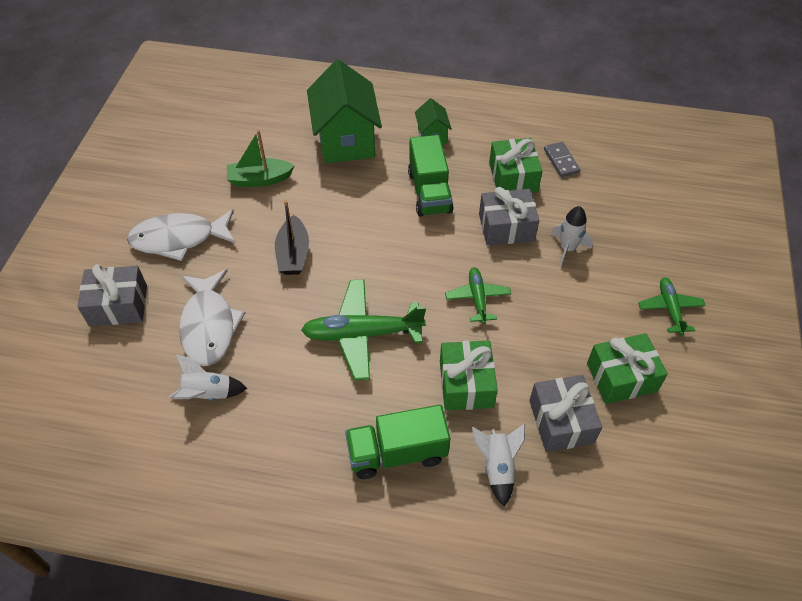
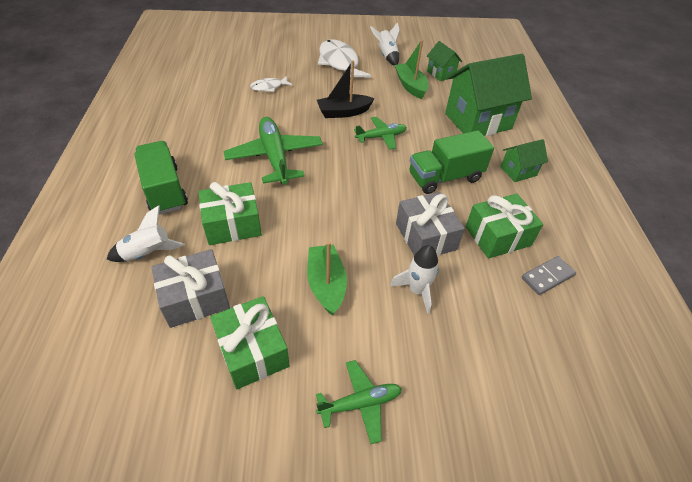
camera: 75 degrees right, 5 degrees down
grey gift [77,264,147,326] -> none
white rocket [169,355,247,401] -> white rocket moved to [370,22,400,66]
white fish [179,269,245,366] -> white fish [250,76,293,92], size x0.51
green plane [445,267,511,324] -> green plane moved to [354,117,407,150]
none -> green boat [307,241,347,315]
none -> green house [427,41,462,81]

